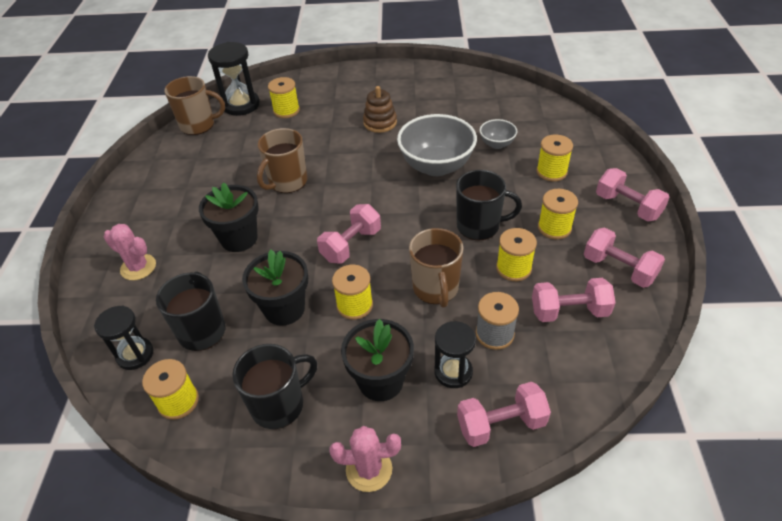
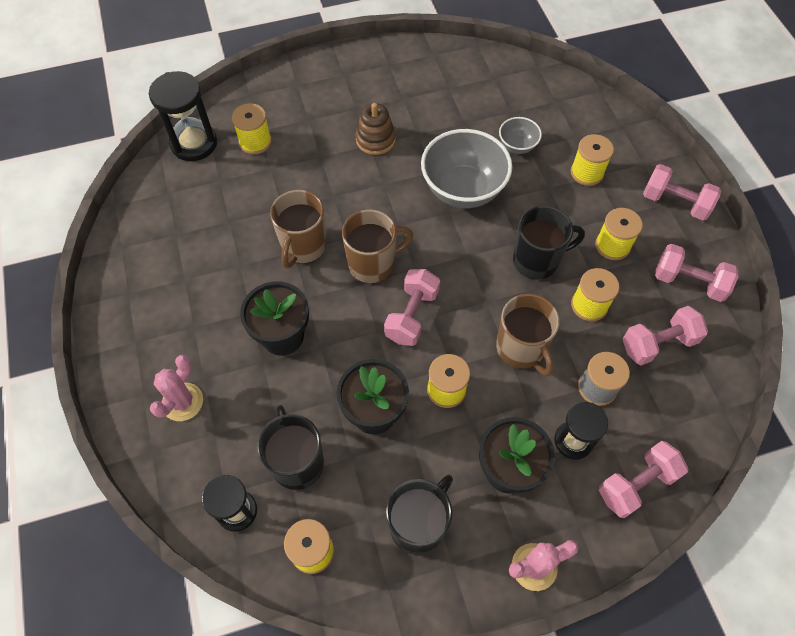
camera: 20 degrees left, 15 degrees up
pink cactus [104,224,156,280] -> pink cactus turned 75 degrees counterclockwise [150,355,203,421]
brown mug [164,76,225,135] -> brown mug moved to [342,210,413,283]

